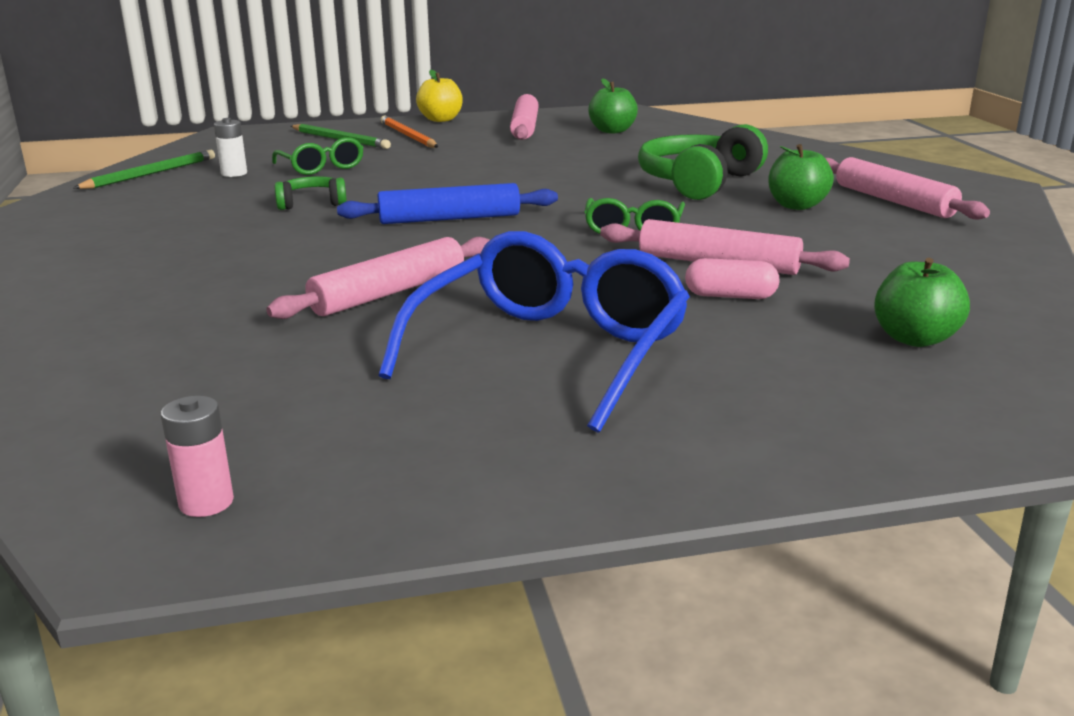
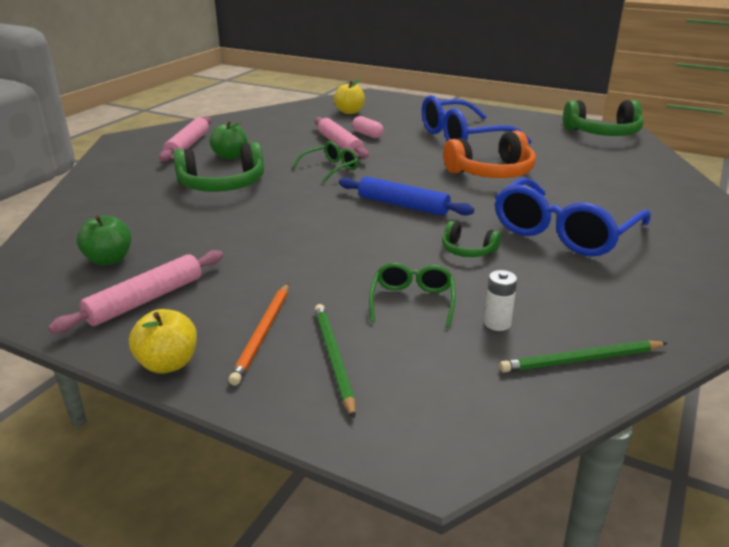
camera: 140 degrees left, 5 degrees up
pink battery [161,396,234,517] -> green headphones [563,100,644,136]
pink rolling pin [266,237,490,319] -> orange headphones [443,130,536,178]
green apple [874,258,970,347] -> yellow apple [334,79,365,114]
none -> blue glasses [495,178,651,256]

